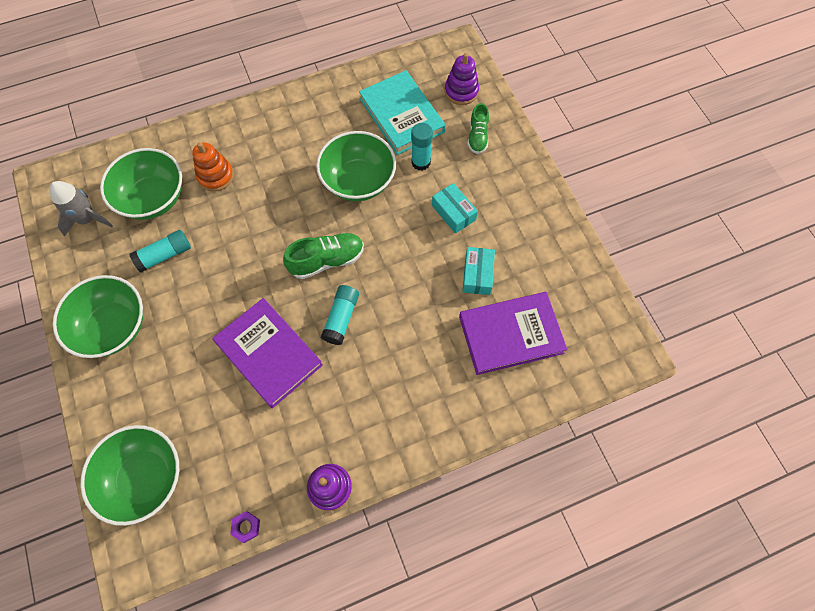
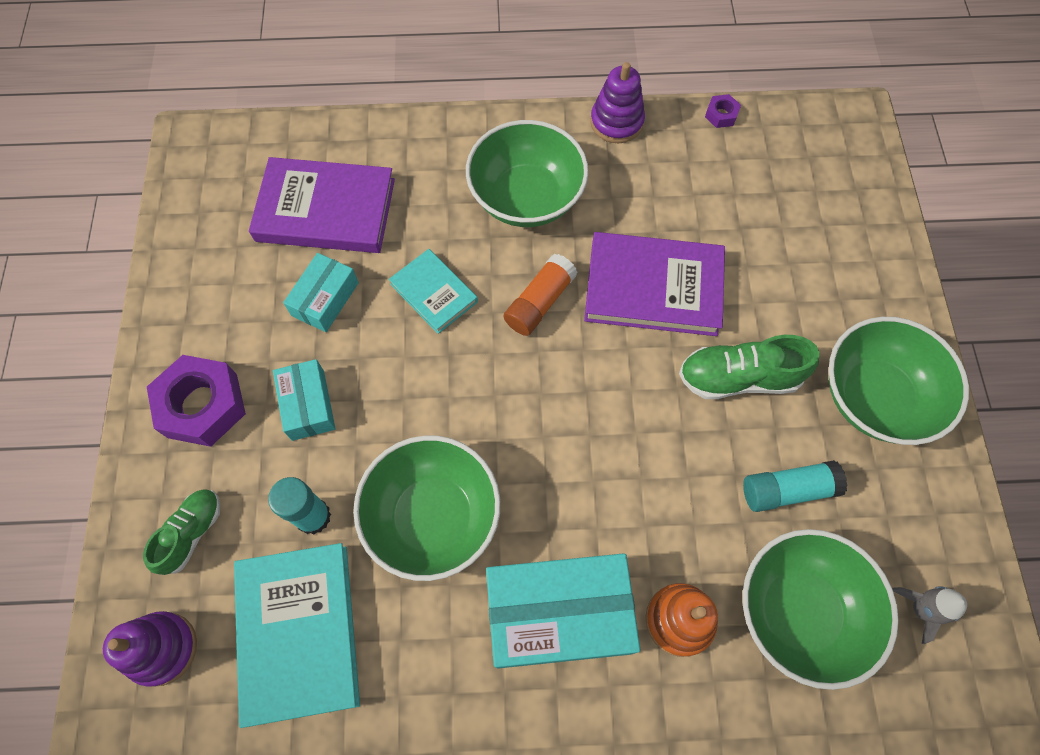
camera: 160 degrees left, 0 degrees up
grey rocket [49,181,113,237] -> grey rocket [892,587,967,644], size x0.66
green bowl [80,425,179,526] -> green bowl moved to [466,120,588,227]
purple book [212,298,323,408] -> purple book turned 60 degrees counterclockwise [584,232,725,336]
green shoe [283,233,364,279] -> green shoe moved to [679,335,819,399]
turquoise glue stick [321,285,359,345] -> orange glue stick [503,254,578,336]
none -> purple nut [147,355,246,447]
none -> turquoise book [389,249,478,334]
none -> turquoise box [486,553,640,669]

